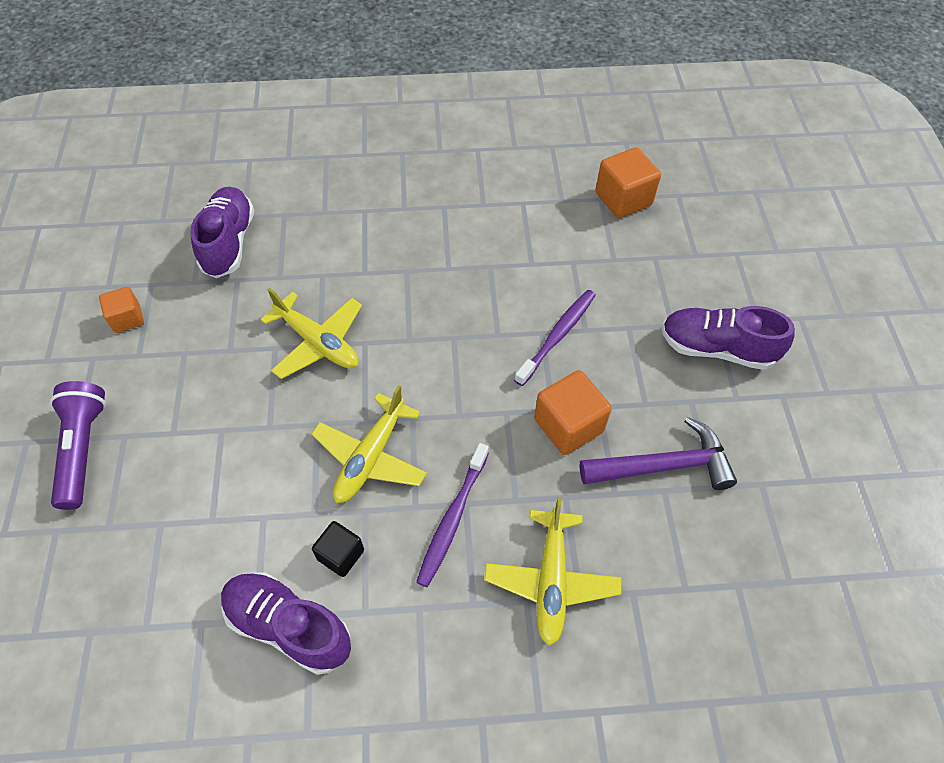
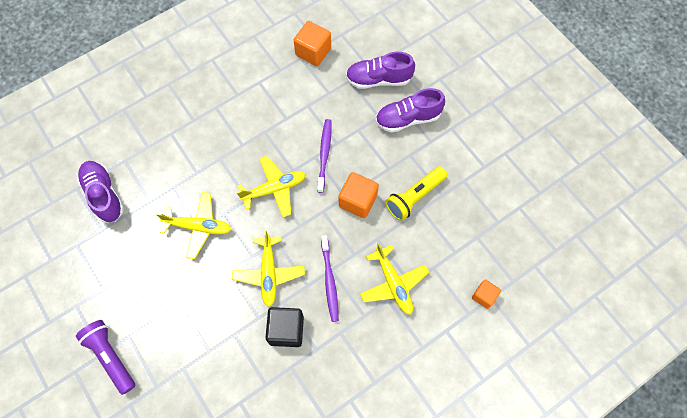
camera: 30 degrees left, 10 degrees up
orange cube [99,287,144,333] -> orange cube moved to [472,279,501,309]
purple shoe [221,572,351,675] -> purple shoe moved to [346,52,415,89]
black cube [312,521,364,577] -> black cube [265,307,304,347], size x1.63
purple hammer [579,417,737,490] -> yellow flashlight [385,166,447,221]
none -> yellow plane [236,156,306,217]

